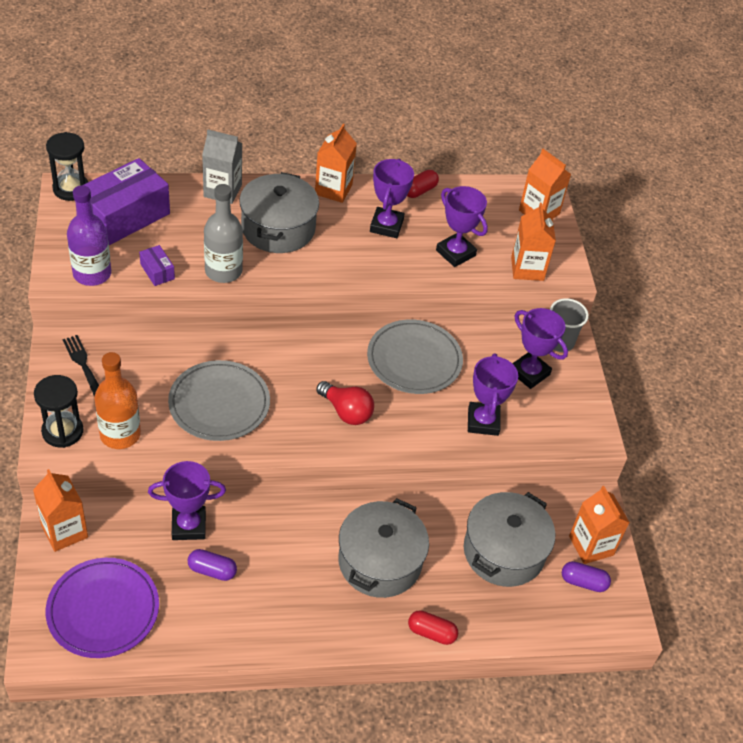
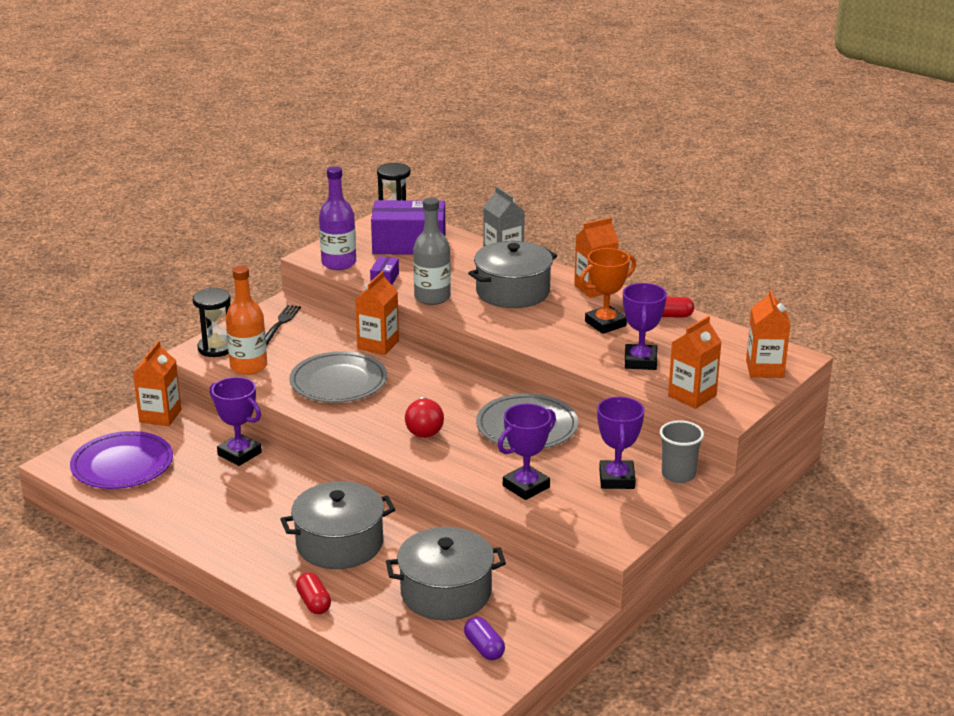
camera: 50 degrees right, 20 degrees down
purple capsule [188,549,237,581] -> none
purple trophy [370,159,414,238] -> orange trophy [579,248,636,334]
orange carton [569,486,630,564] -> orange carton moved to [355,271,399,355]

